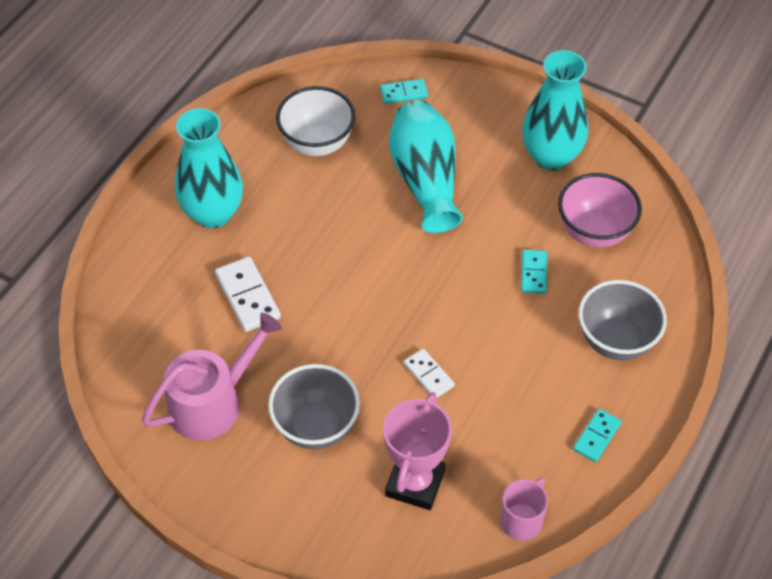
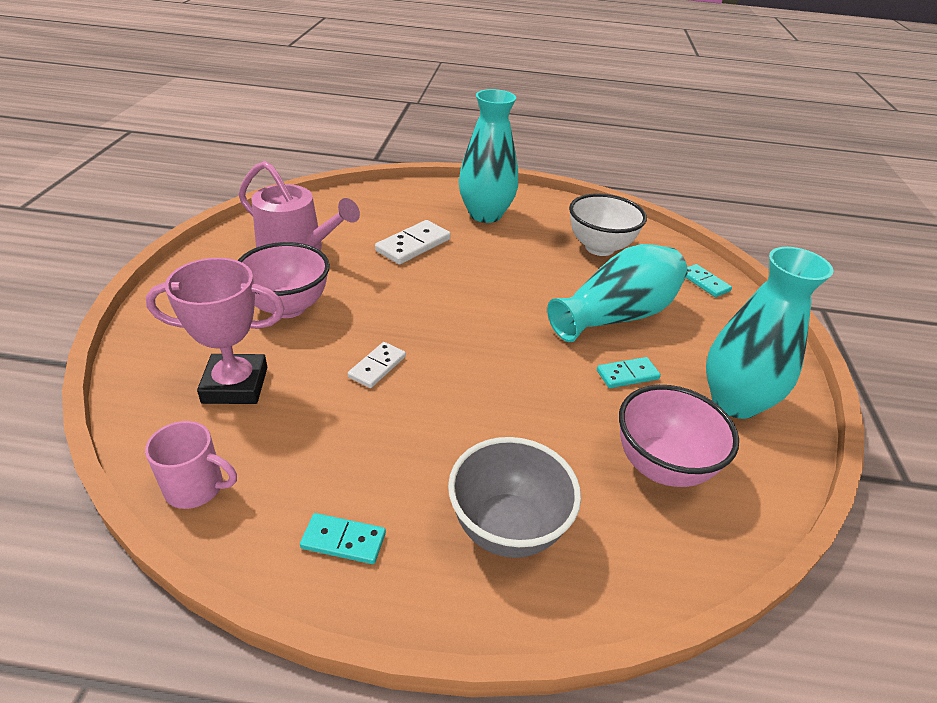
camera: 65 degrees right, 15 degrees down
grey bowl [268,364,360,450] -> pink bowl [237,242,330,318]
turquoise domino [521,250,547,294] -> turquoise domino moved to [597,357,661,388]

